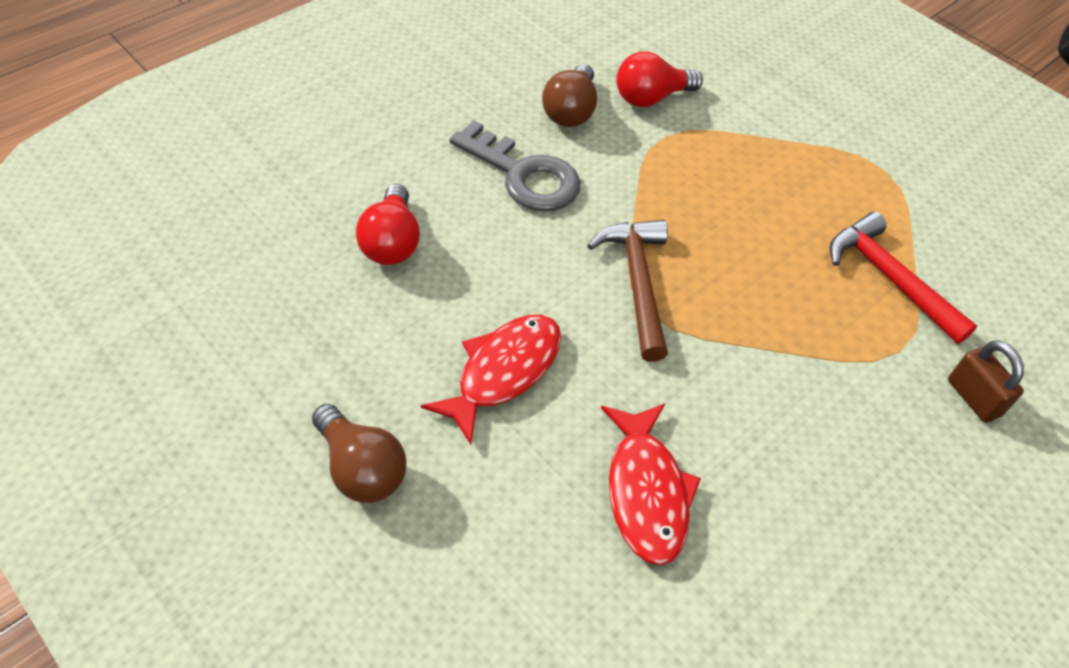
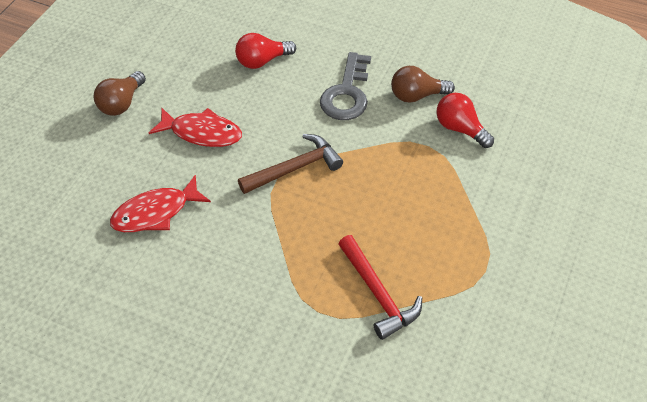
camera: 70 degrees right, 0 degrees up
red hammer [830,212,977,344] -> red hammer turned 120 degrees clockwise [338,235,422,340]
brown padlock [948,341,1024,423] -> none

